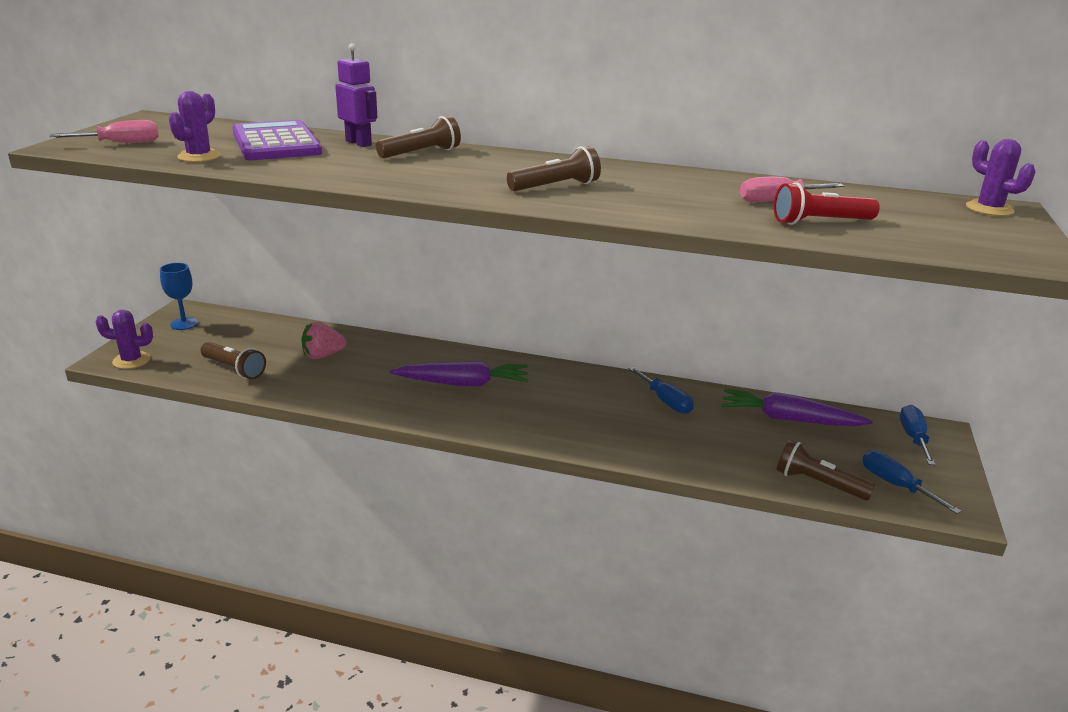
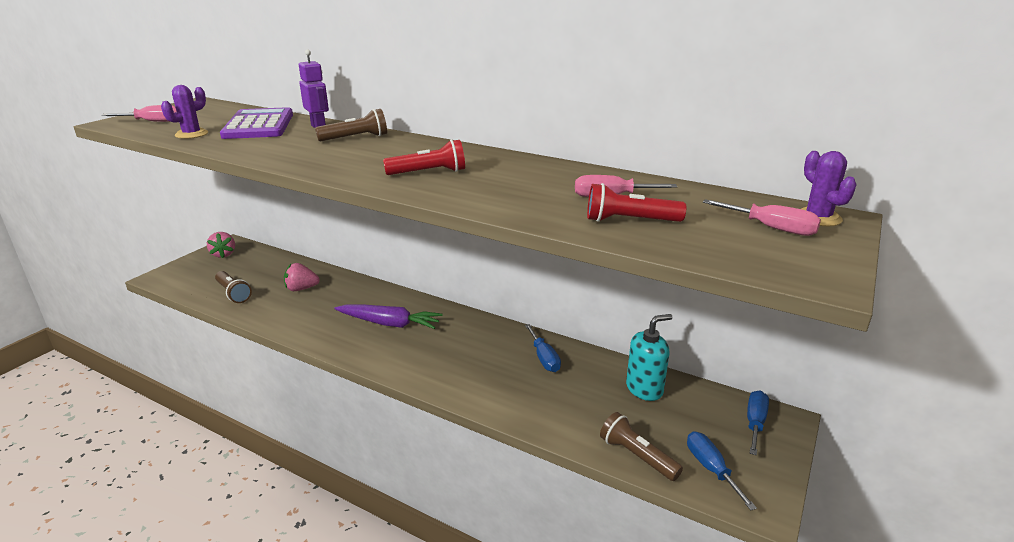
camera: 15 degrees right, 0 degrees up
purple cactus [95,310,153,369] -> none
blue goblet [160,263,198,330] -> pink strawberry [207,232,235,258]
brown flashlight [507,146,601,191] -> red flashlight [383,140,465,175]
purple carrot [722,389,873,427] -> turquoise soap dispenser [626,314,673,401]
none -> pink screwdriver [703,199,821,236]

